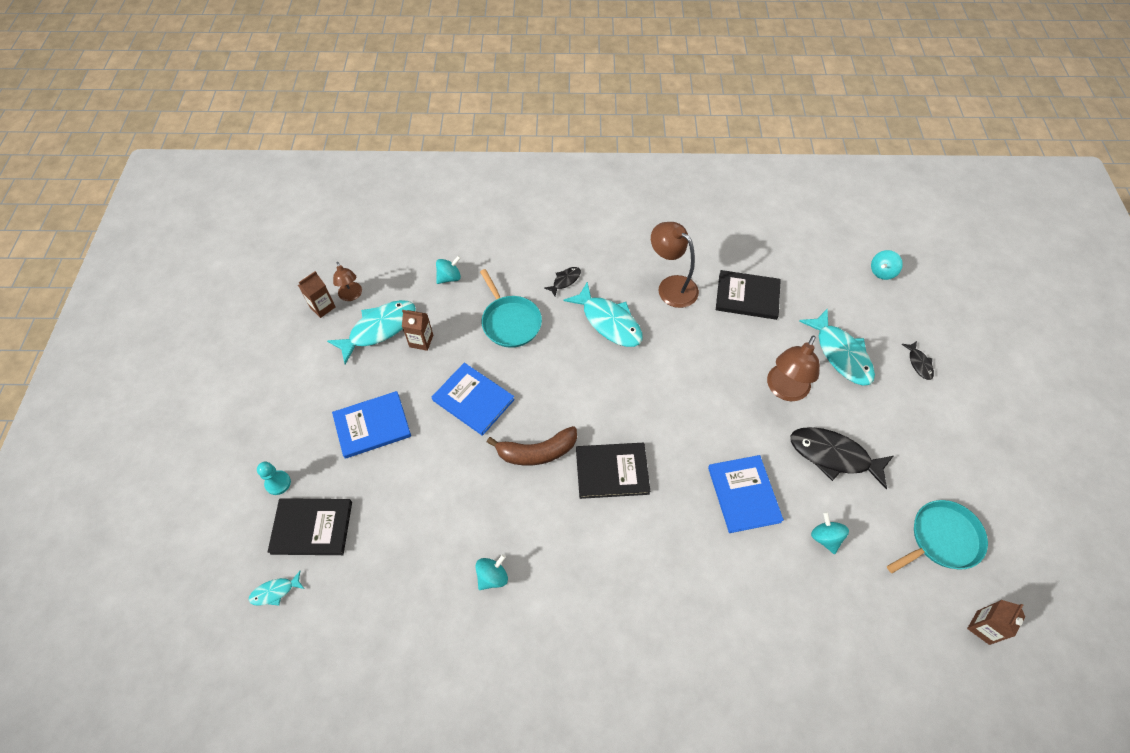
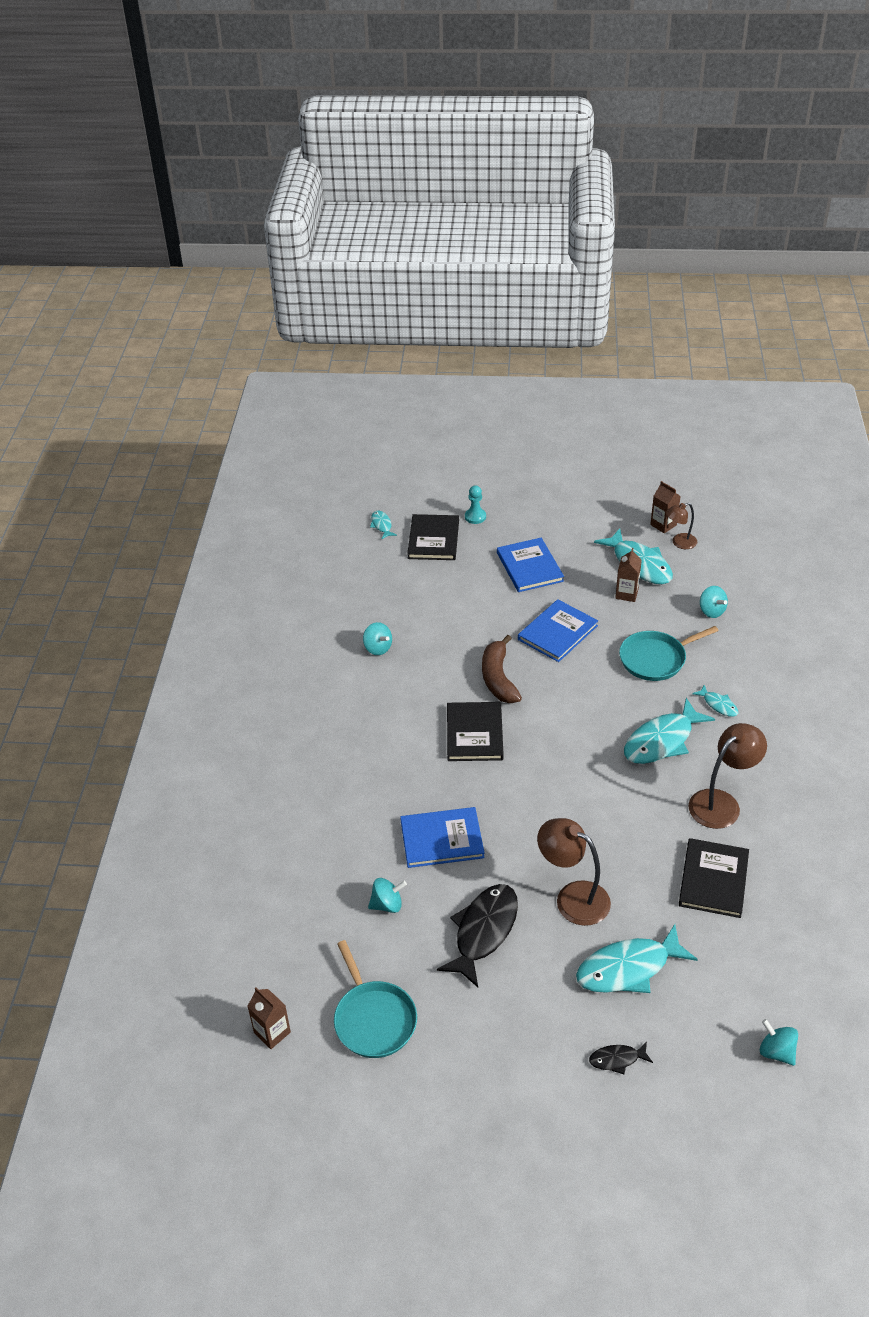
camera: 95 degrees right, 15 degrees down
black fish [544,267,581,296] -> turquoise fish [692,685,738,717]

